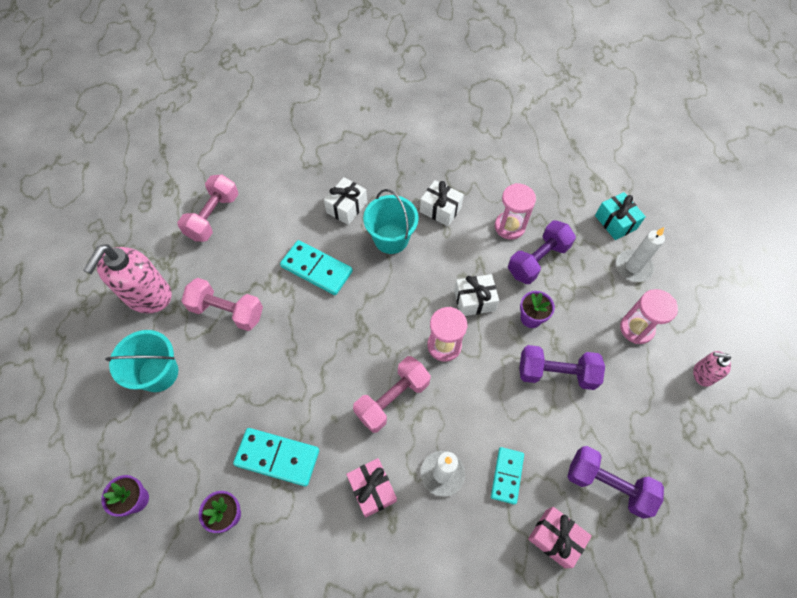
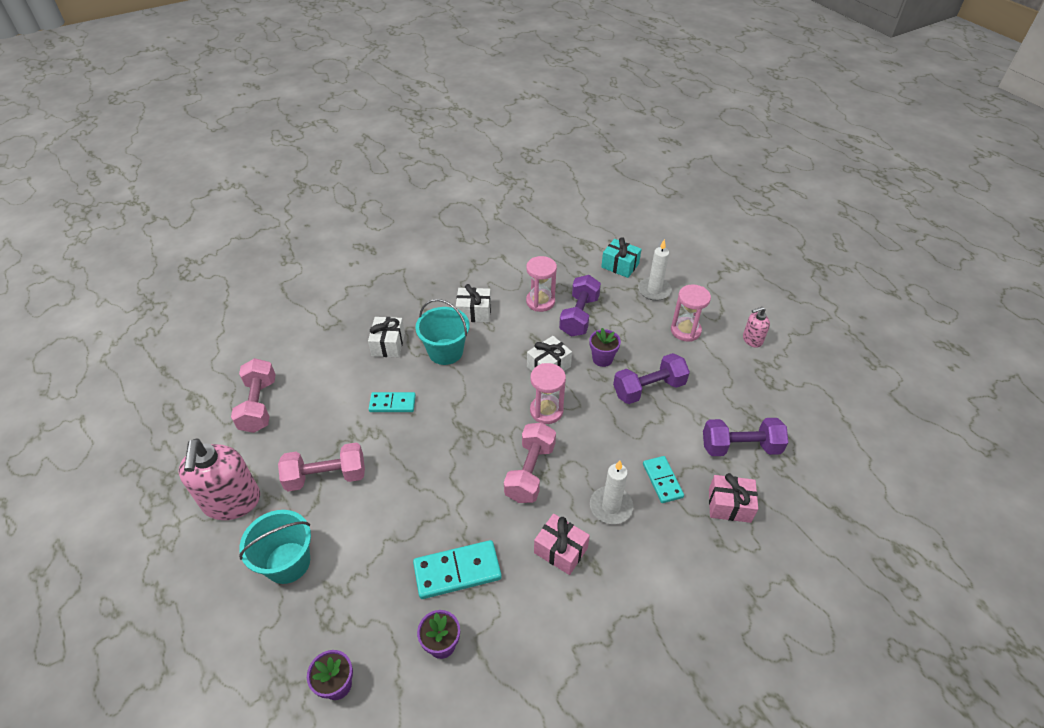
camera: 30 degrees left, 15 degrees down
turquoise domino [280,240,353,295] -> turquoise domino [369,392,416,412], size x0.65

